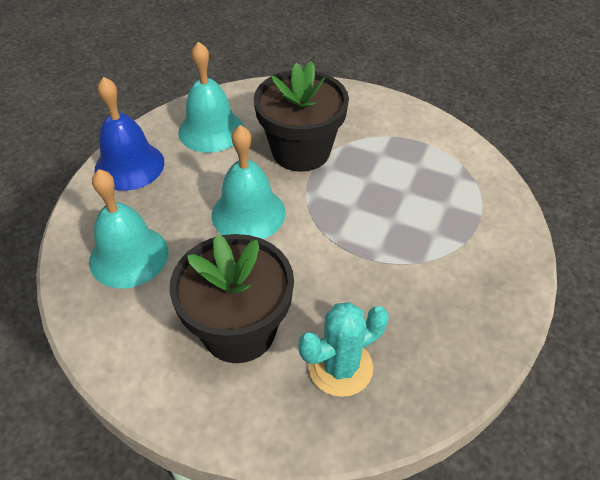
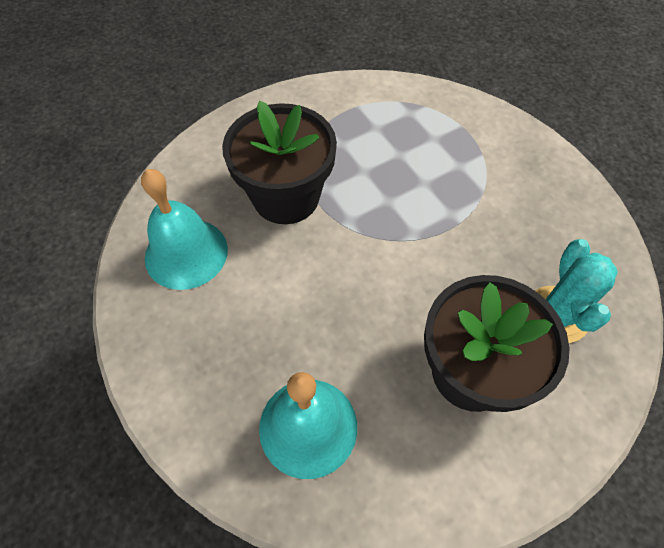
camera: 55 degrees left, 10 degrees up
blue bell [95,77,164,191] -> none
turquoise bell [212,125,286,239] -> none

